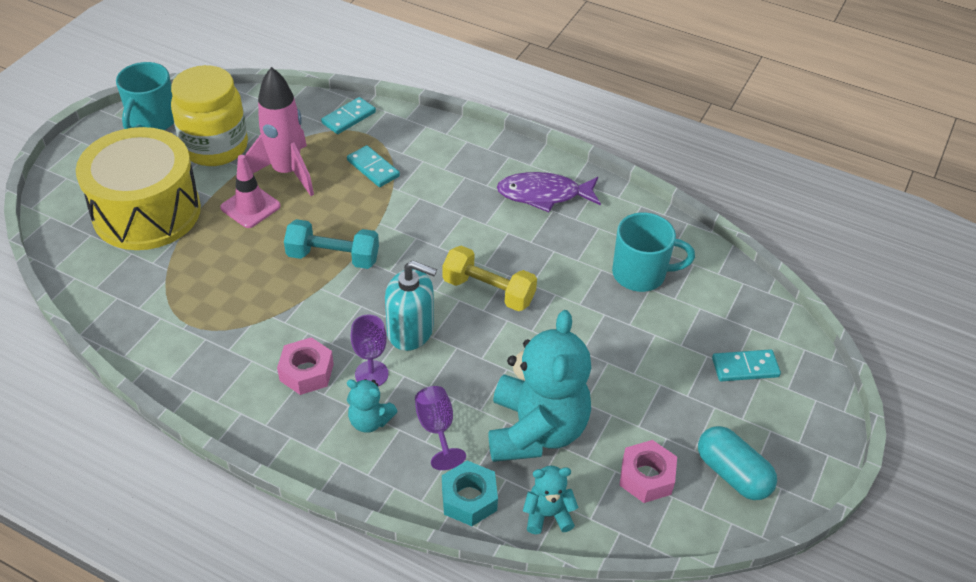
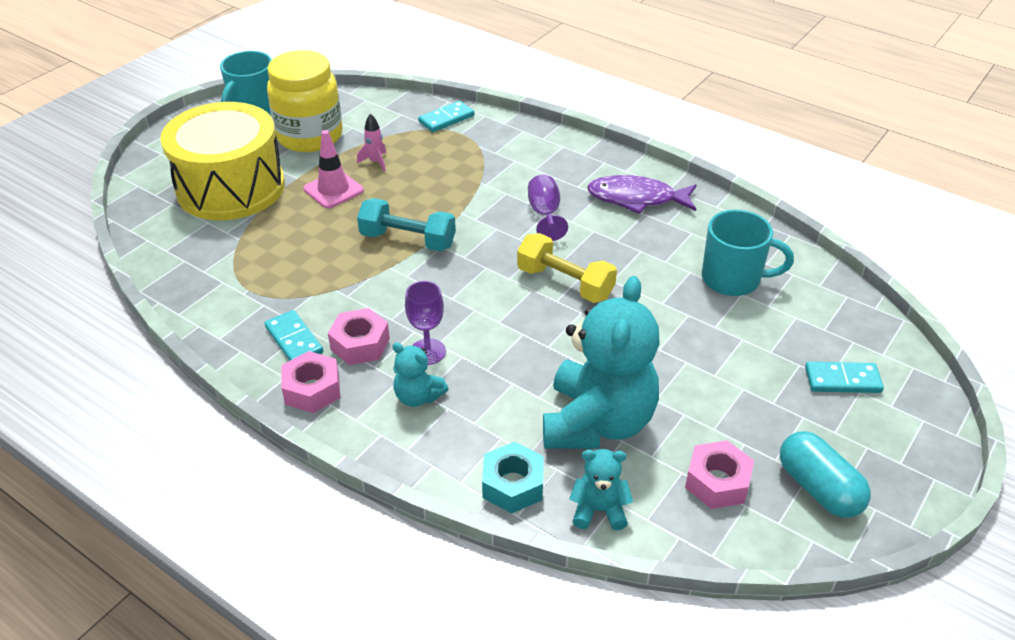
camera: 10 degrees right, 5 degrees down
pink rocket [244,67,314,196] -> pink rocket [357,113,386,172], size x0.43
turquoise domino [347,145,400,187] -> turquoise domino moved to [265,310,323,361]
turquoise soap dispenser [385,260,437,351] -> none
purple goblet [415,386,466,470] -> purple goblet moved to [528,175,568,241]
none -> pink nut [281,351,340,413]

